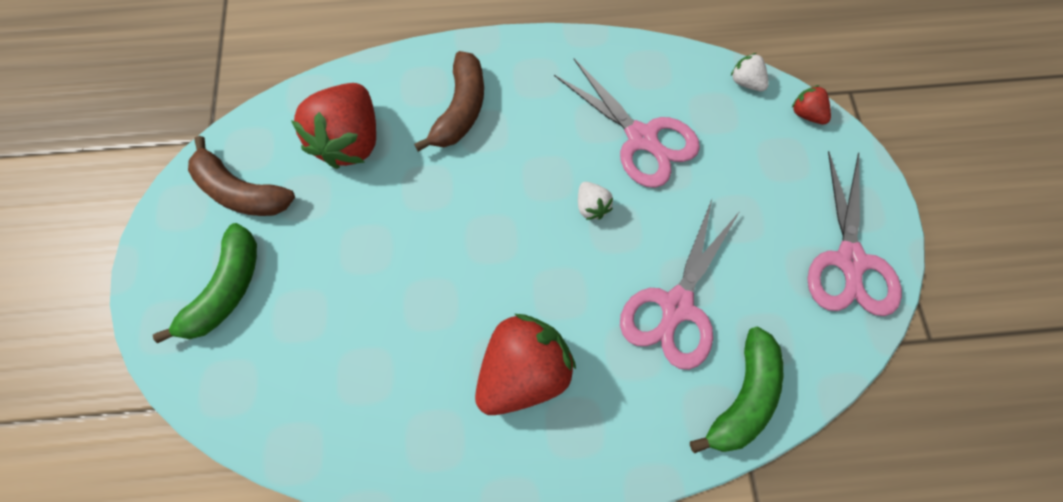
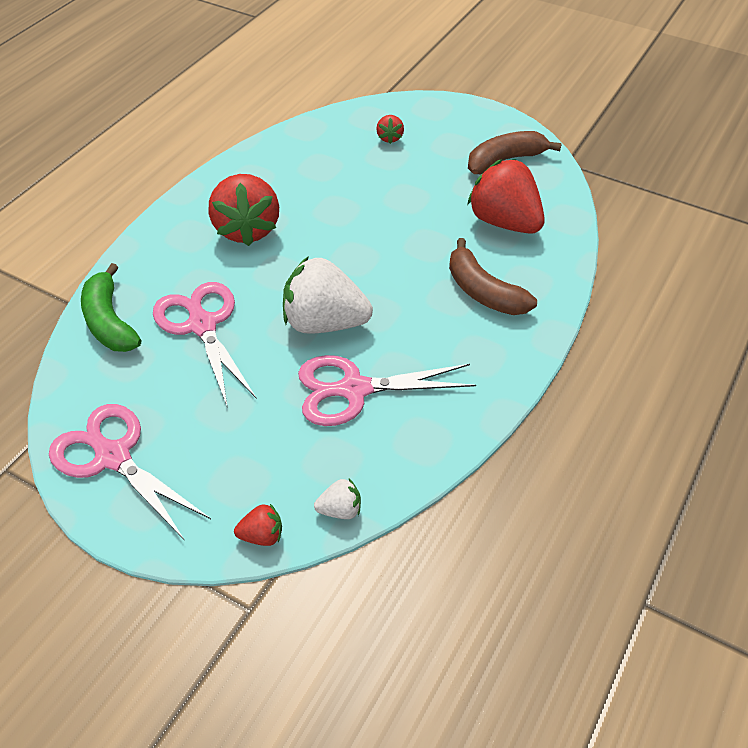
camera: 125 degrees right, 20 degrees down
green banana [153,223,257,343] -> none
white strawberry [578,182,613,220] -> white strawberry [283,256,373,334], size x2.24
none -> red strawberry [376,115,404,144]

